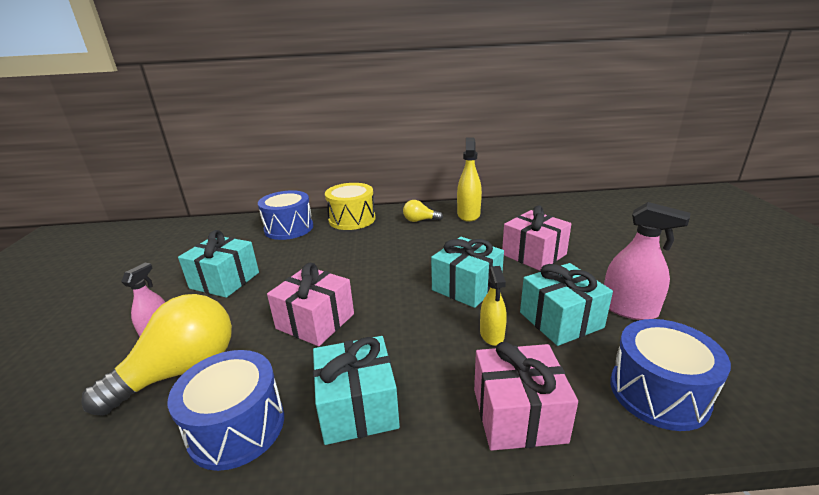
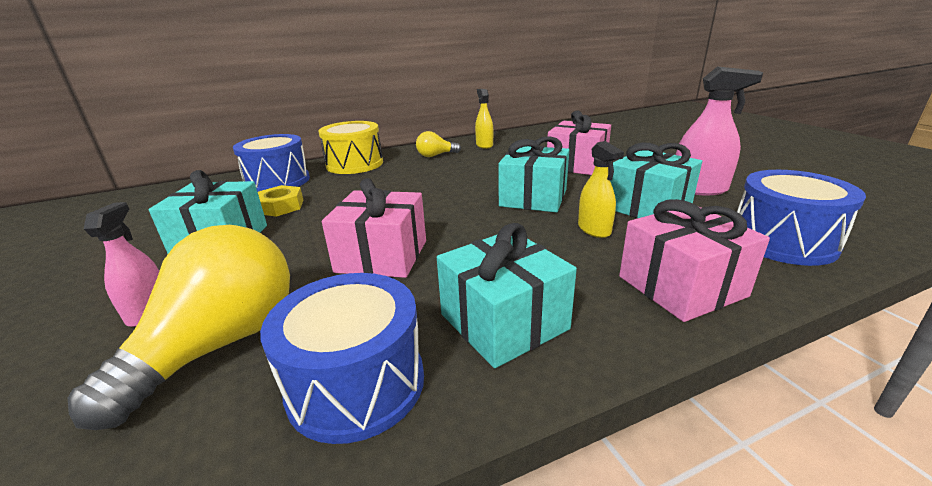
camera: 20 degrees left, 0 degrees up
yellow spray bottle [457,137,482,222] -> yellow spray bottle [475,89,493,149], size x0.65
none -> yellow nut [258,185,303,217]

